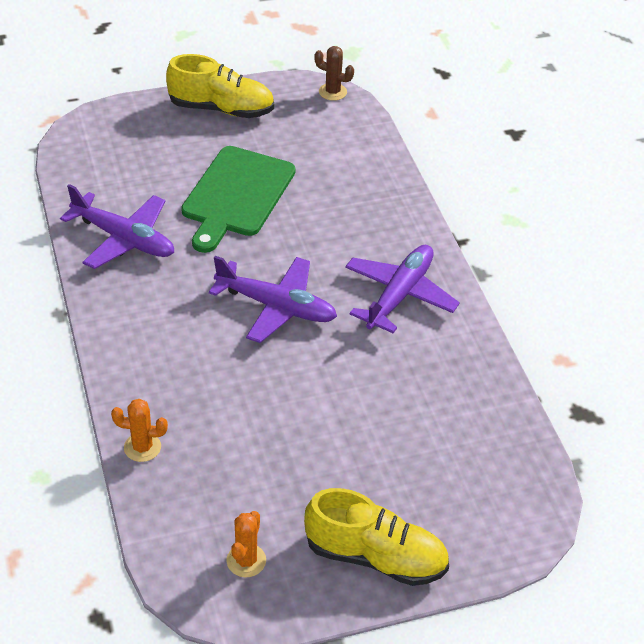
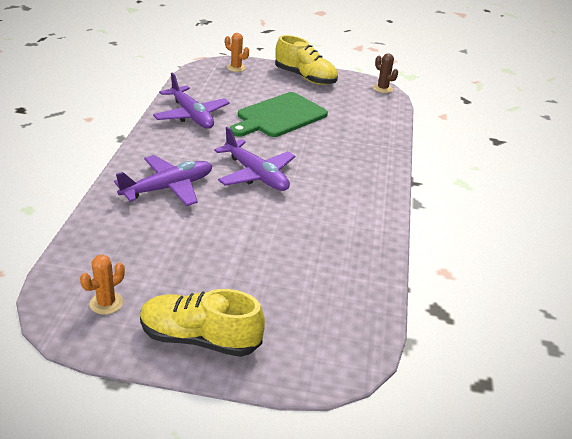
camera: 25 degrees right, 10 degrees down
orange cactus [111,399,168,462] -> orange cactus moved to [225,33,249,72]
yellow shoe [304,488,449,586] -> yellow shoe turned 150 degrees clockwise [140,289,265,357]
purple plane [345,245,460,333] -> purple plane moved to [114,155,212,206]

